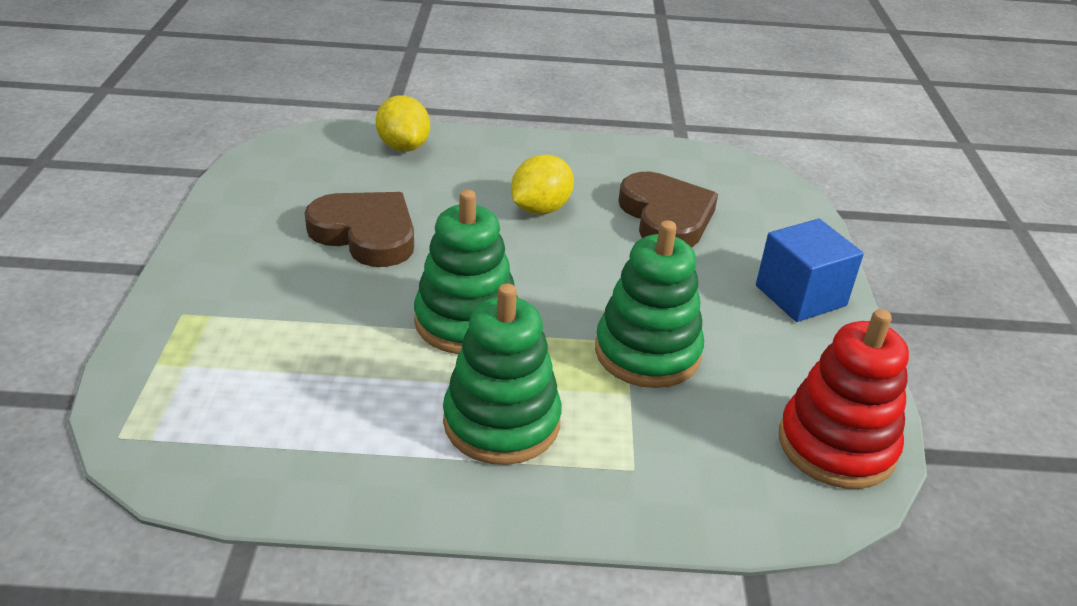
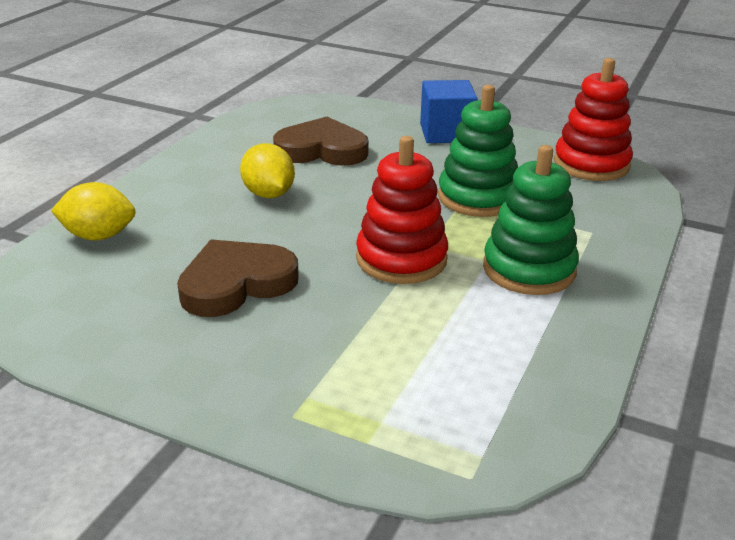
camera: 65 degrees left, 5 degrees down
green stacking toy [414,190,518,354] -> red stacking toy [356,136,448,284]

